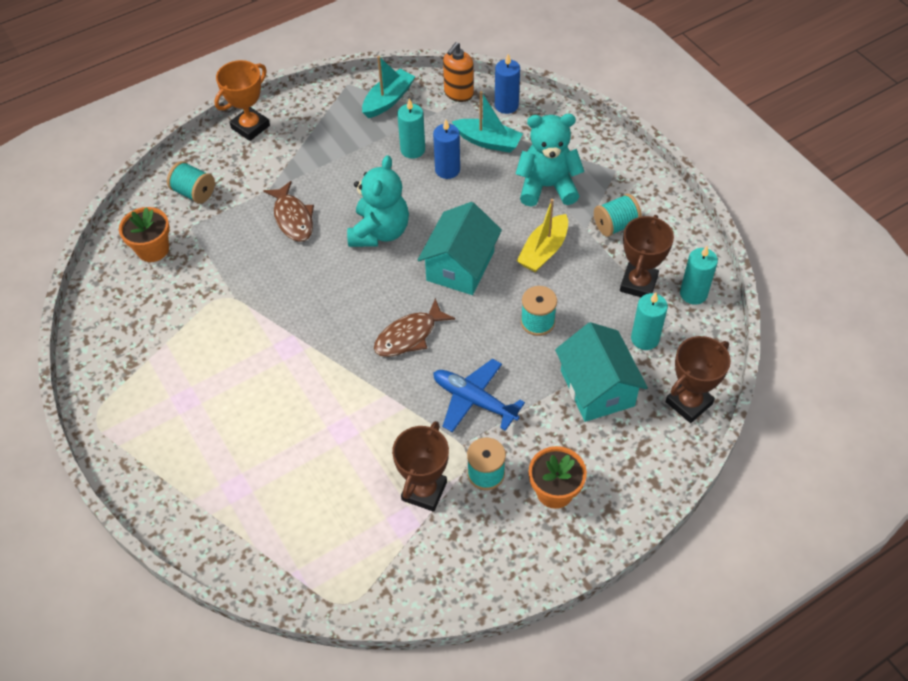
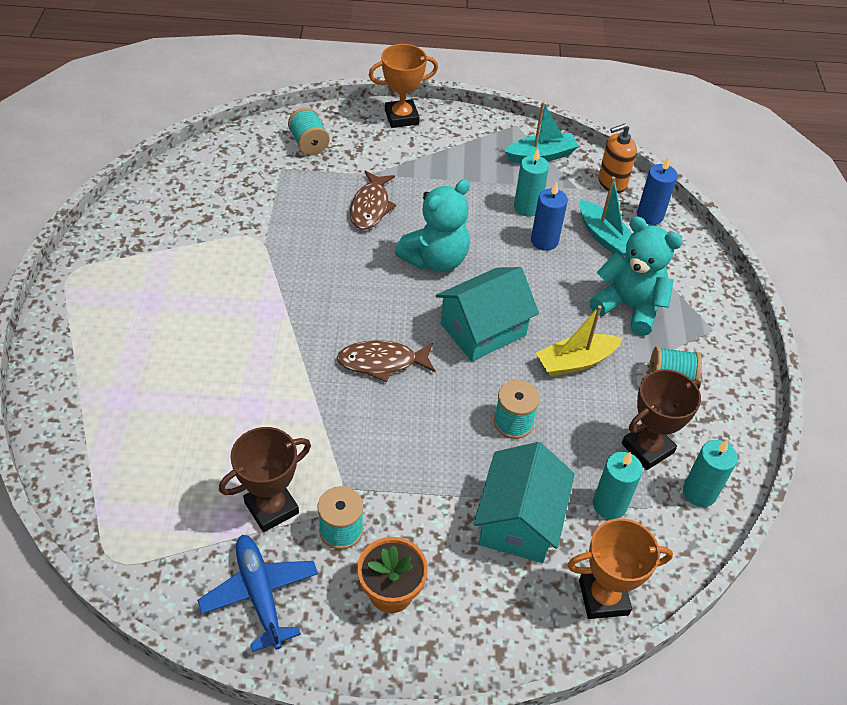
camera: 30 degrees right, 5 degrees down
orange flower pot [119,207,170,262] -> none
blue plane [433,359,525,432] -> blue plane moved to [197,535,318,652]
brown trophy [666,336,731,423] -> orange trophy [567,518,673,619]

